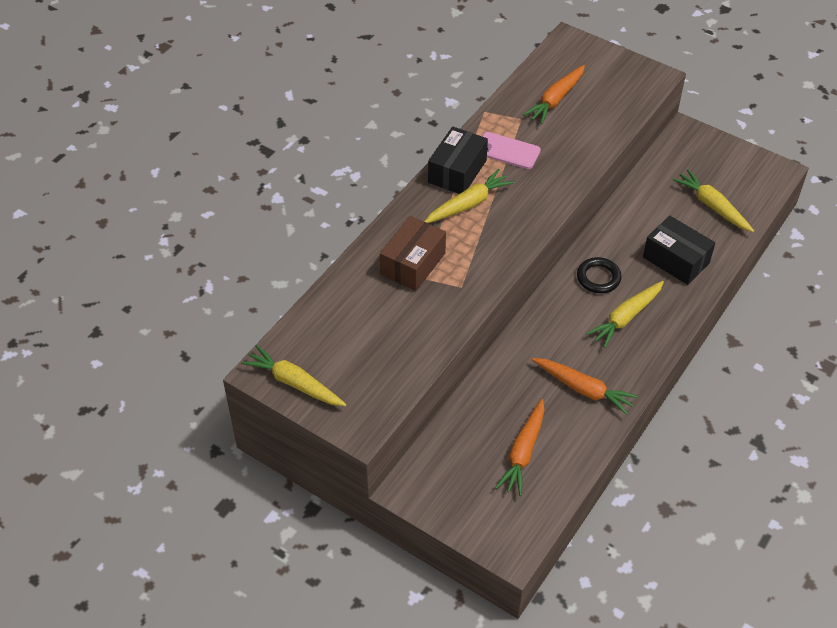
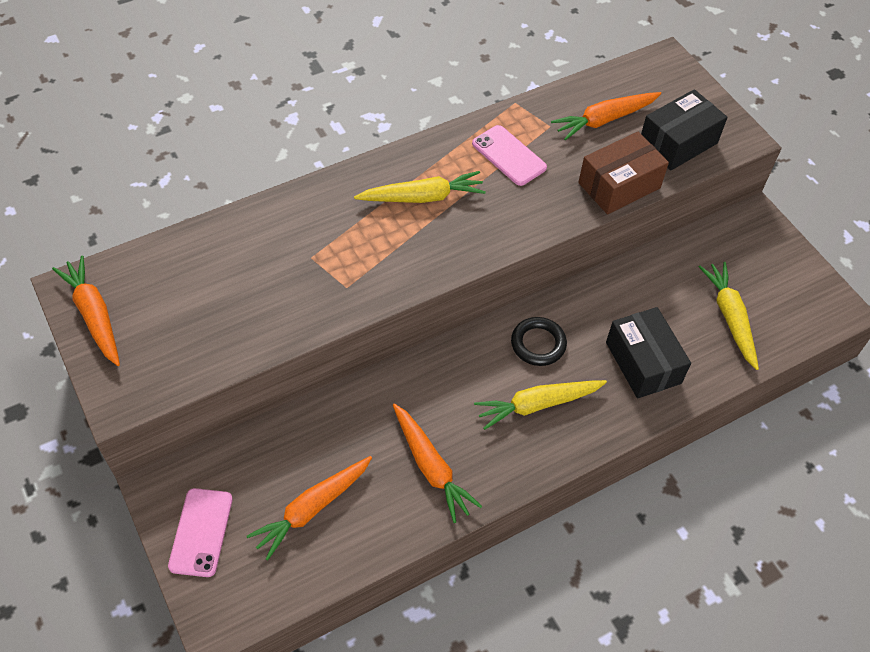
camera: 25 degrees right, 5 degrees up
yellow carrot [241,345,346,406] -> orange carrot [52,255,120,366]
brown box [380,216,446,291] -> brown box moved to [578,132,669,215]
black box [428,126,488,194] -> black box moved to [641,89,728,171]
none -> pink phone [168,488,233,577]

